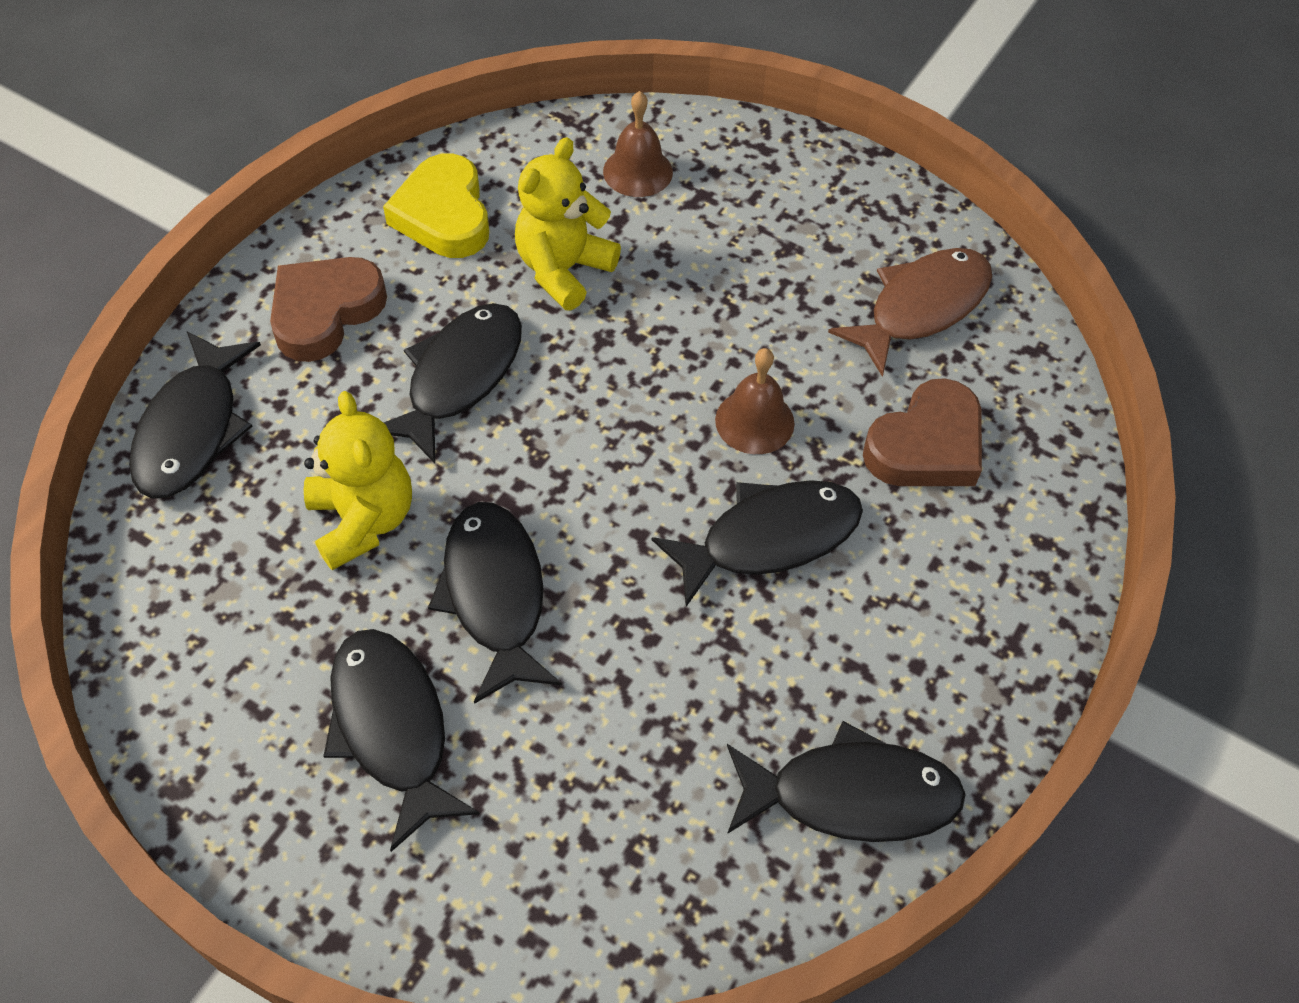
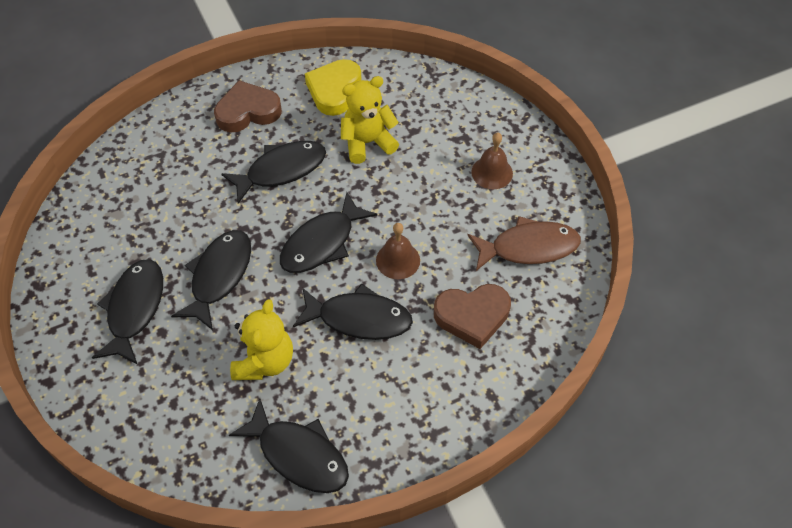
camera: 35 degrees right, 0 degrees up
black fish [129,331,261,499] -> black fish moved to [280,192,377,273]
yellow teddy bear [304,391,412,570] -> yellow teddy bear moved to [230,299,293,380]
brown bell [603,91,673,197] -> brown bell moved to [471,133,513,189]

